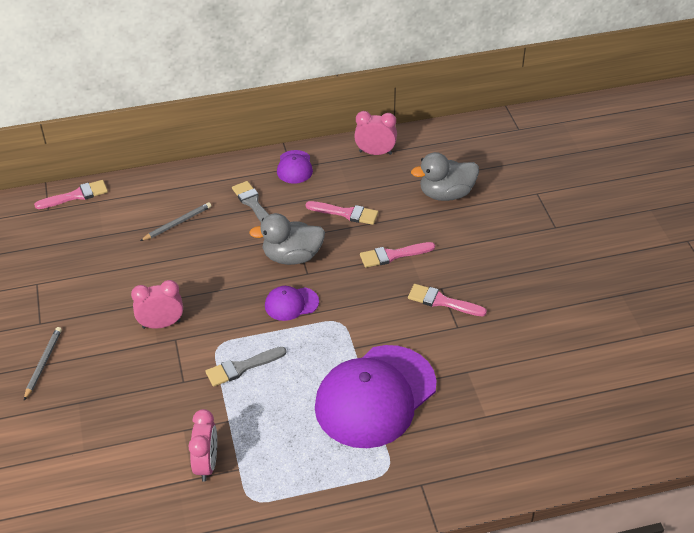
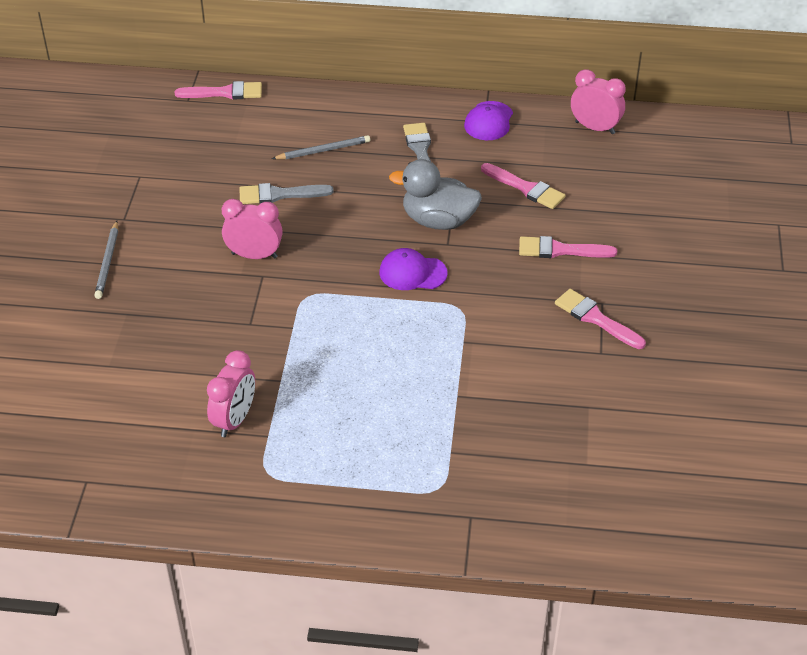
camera: 20 degrees right, 0 degrees up
grey pencil [24,327,62,400] -> grey pencil turned 150 degrees clockwise [94,221,118,299]
grey brush [205,347,286,387] -> grey brush moved to [239,183,334,204]
purple cap [315,345,437,448] -> none
grey duck [411,152,479,201] -> none

